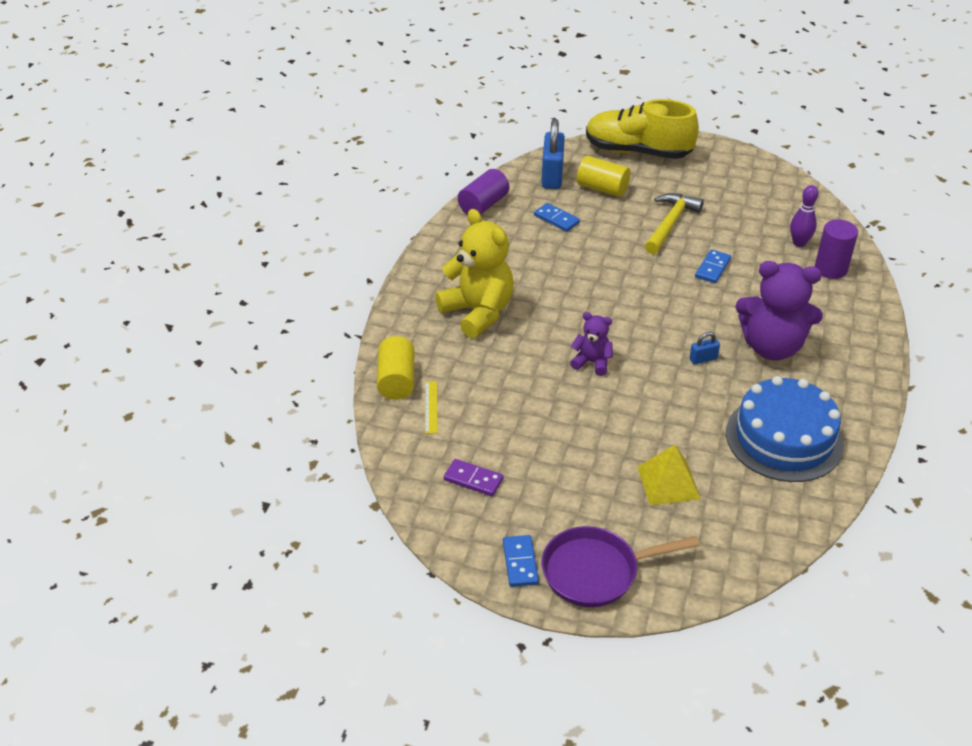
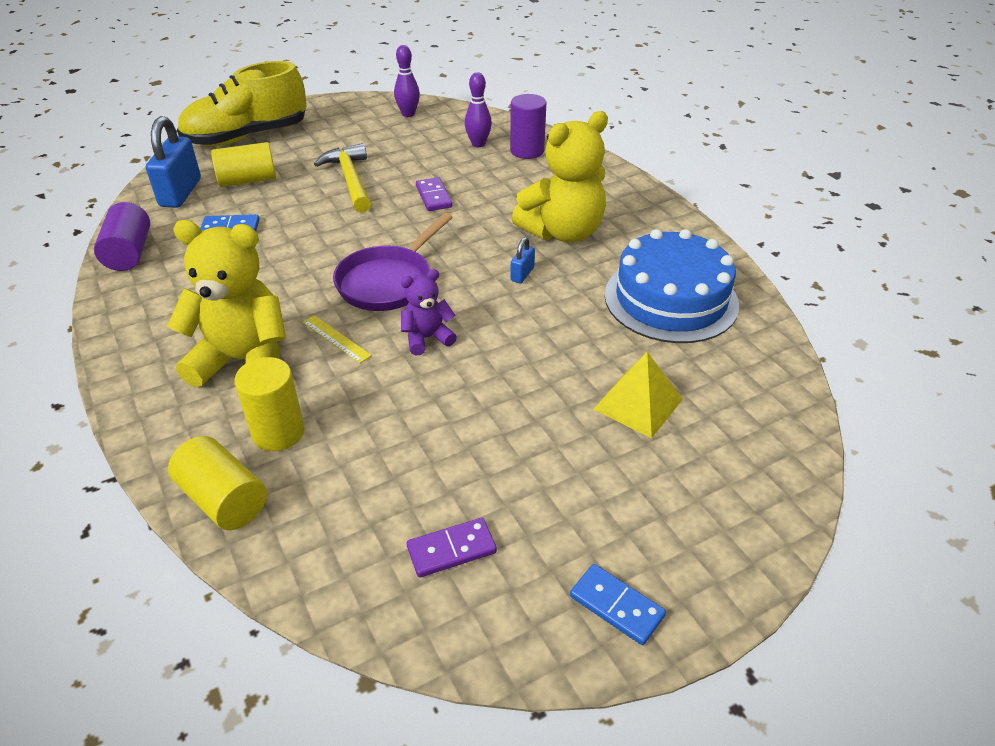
camera: 45 degrees left, 0 degrees up
yellow ruler [425,381,438,434] -> yellow ruler moved to [303,315,372,363]
blue padlock [542,119,565,189] -> blue padlock turned 45 degrees clockwise [146,116,201,208]
purple pan [542,526,700,607] -> purple pan moved to [333,213,453,311]
blue domino [695,249,731,283] -> purple domino [416,177,452,211]
purple teddy bear [736,261,823,360] -> yellow teddy bear [512,111,608,242]
none -> yellow cylinder [234,357,304,451]
none -> purple bowling pin [394,45,420,117]

